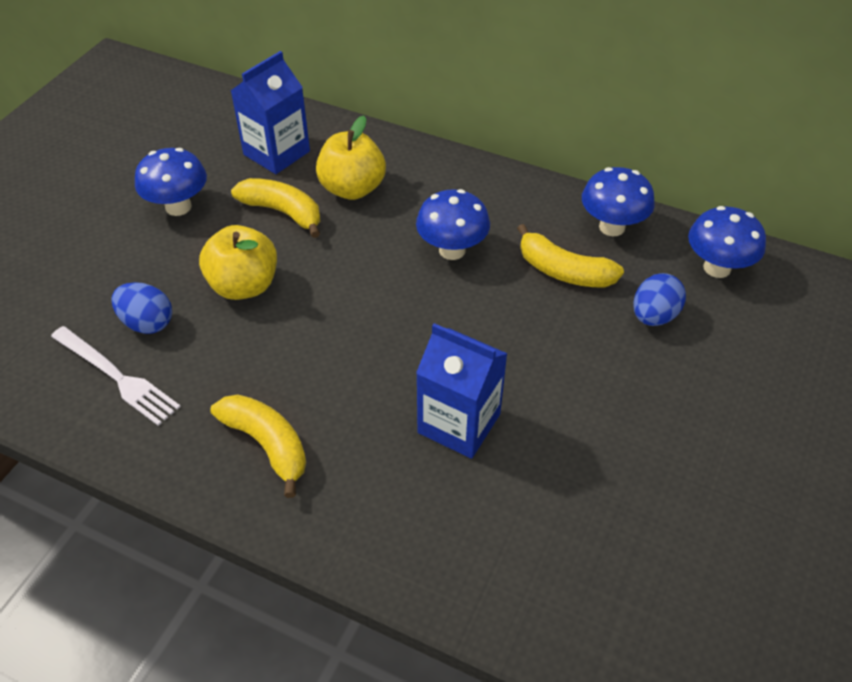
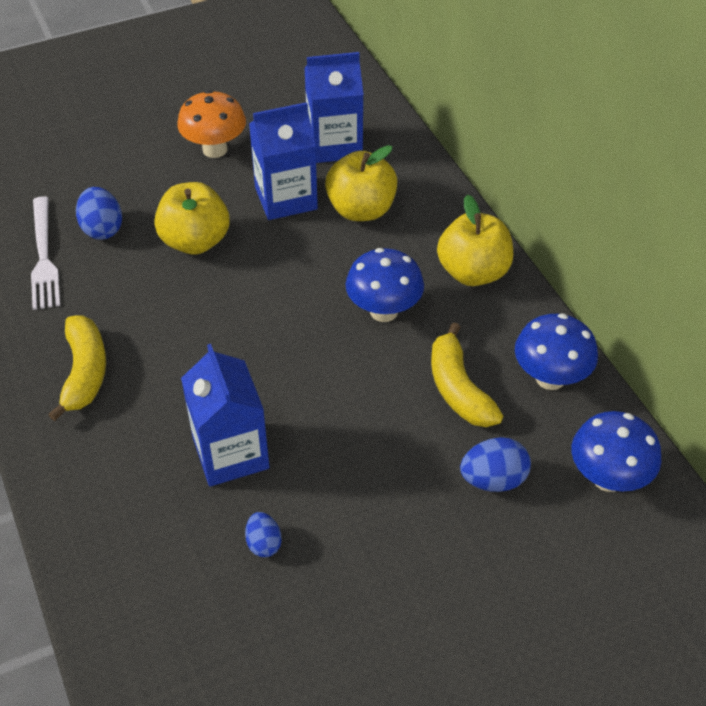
camera: 40 degrees right, 0 degrees up
blue mushroom [135,148,207,216] -> orange mushroom [177,90,246,158]
yellow banana [231,178,320,238] -> blue carton [249,102,318,220]
none -> blue egg [245,512,282,557]
none -> yellow apple [437,195,513,286]

